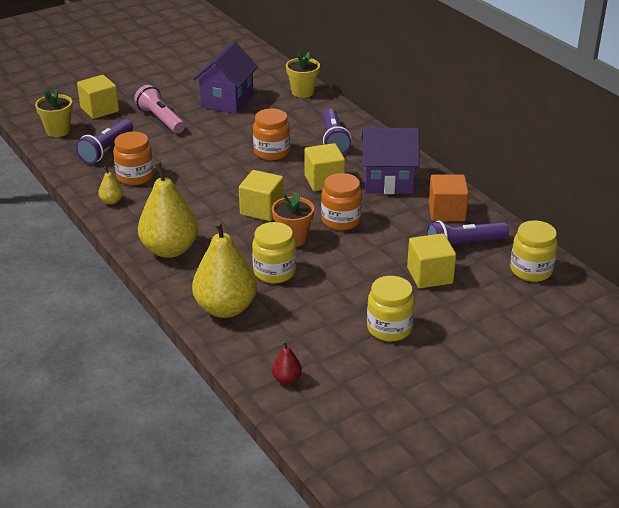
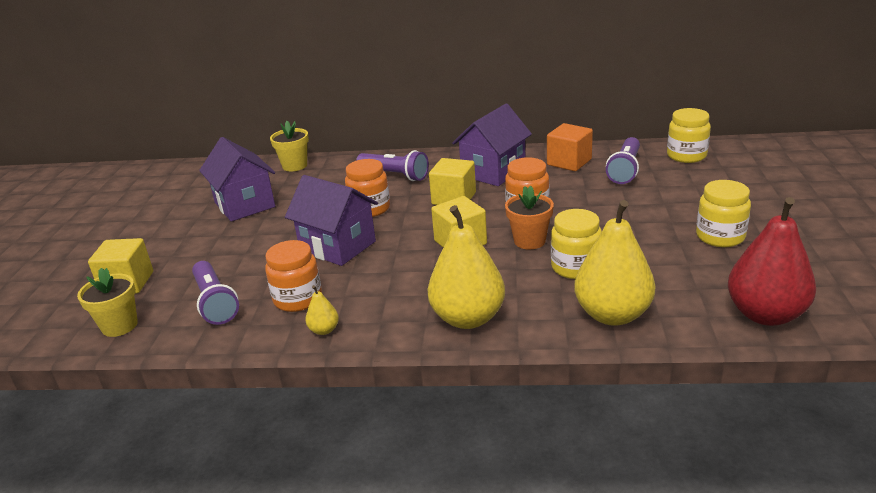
camera: 50 degrees left, 5 degrees down
pink flashlight [134,85,185,133] -> none
red pear [272,341,302,384] -> red pear [728,197,816,326], size x2.31
yellow cube [407,233,456,288] -> none
none -> purple house [285,175,378,266]

